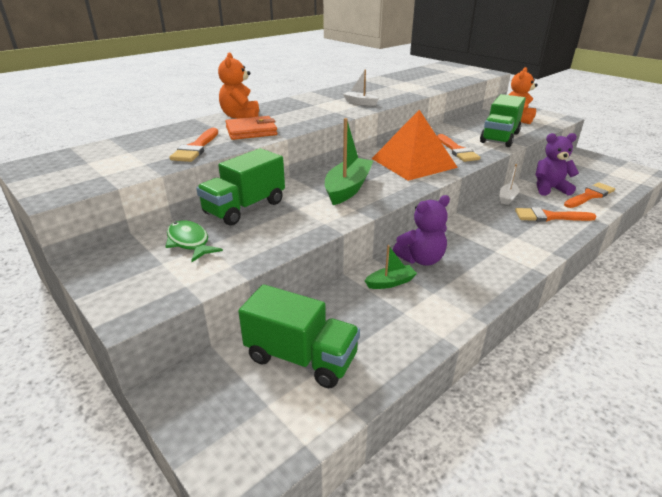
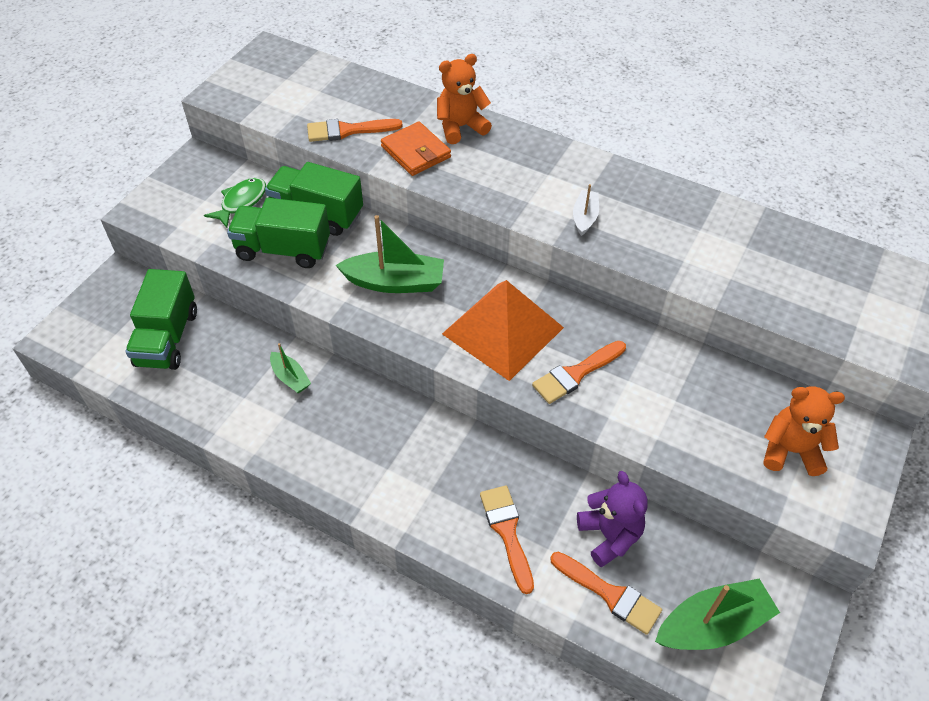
camera: 70 degrees right, 20 degrees up
purple teddy bear [393,195,450,266] -> none
green truck [480,94,526,147] -> green truck moved to [227,198,330,268]
white boat [499,164,519,205] -> none
none -> green boat [655,579,780,650]

